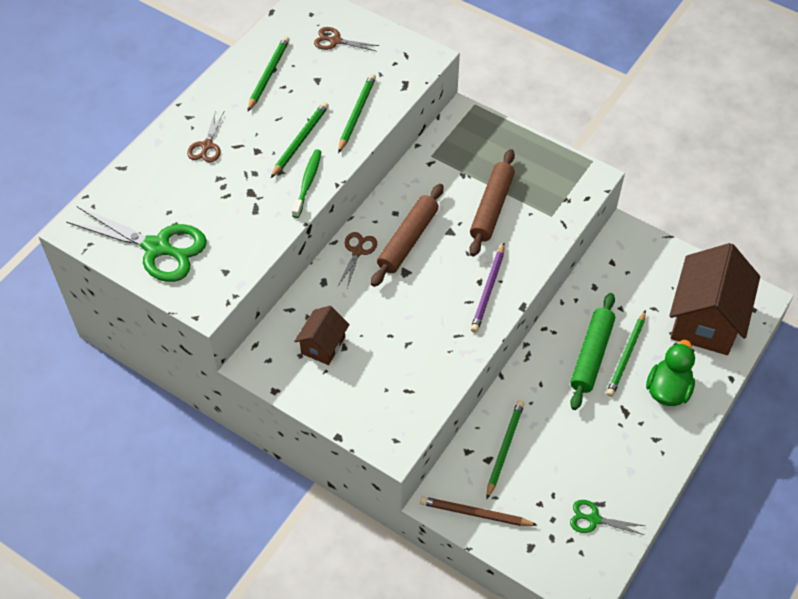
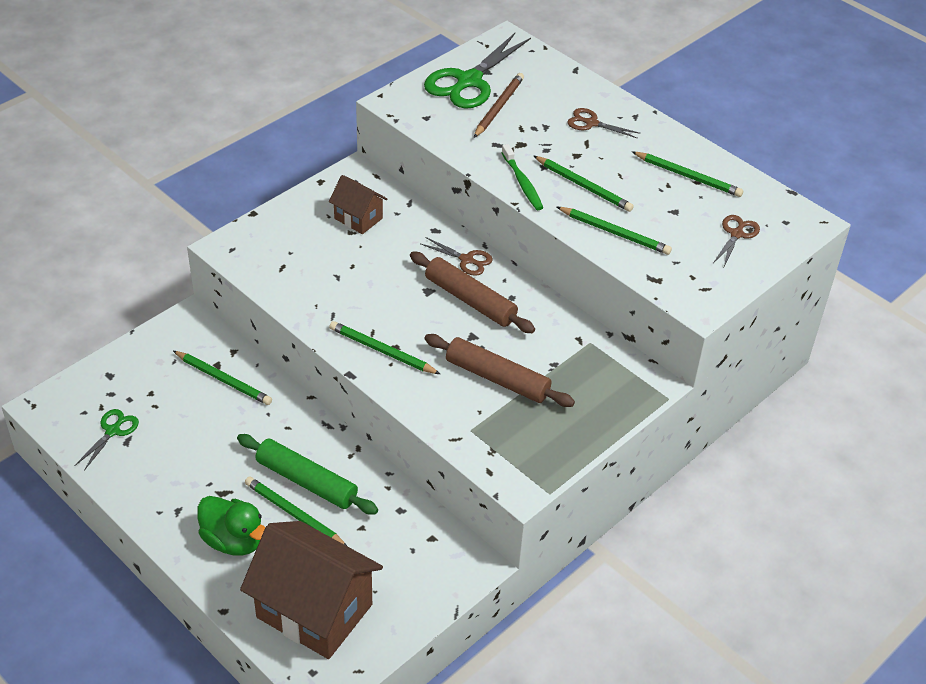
camera: 100 degrees right, 10 degrees down
green toothbrush [292,149,322,218] -> green toothbrush turned 45 degrees clockwise [501,144,543,210]
brown pencil [420,496,537,526] -> brown pencil moved to [474,73,524,138]
purple pencil [471,243,505,333] -> green pencil [329,321,440,374]

